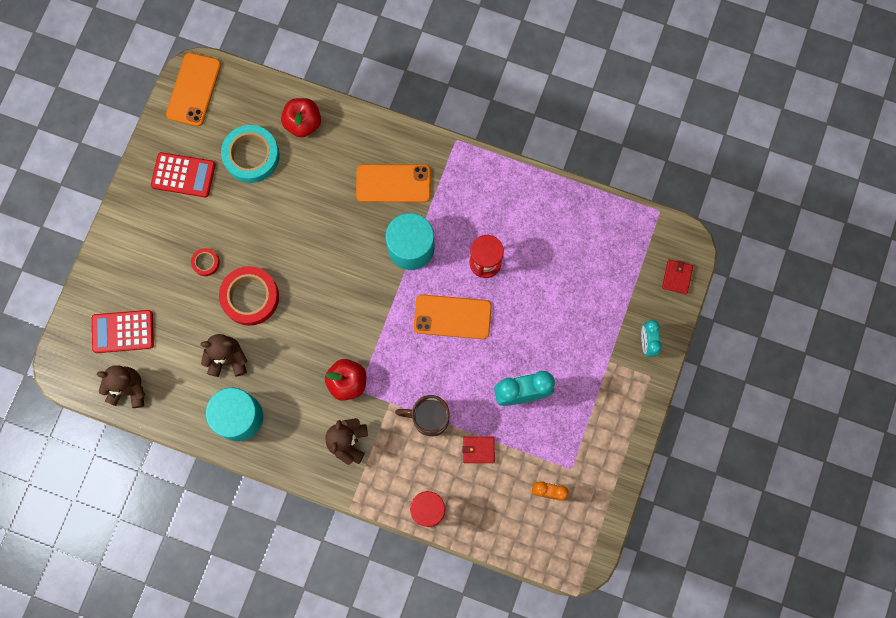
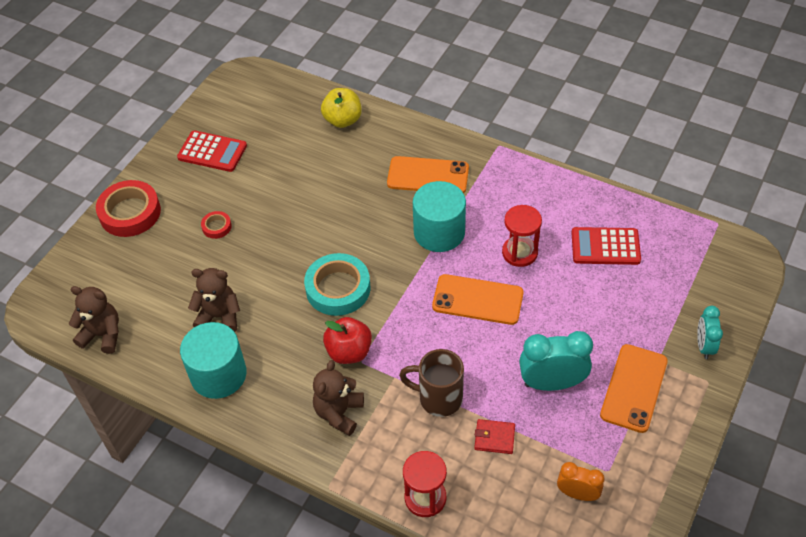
camera: 10 degrees right, 25 degrees down
red calculator [92,310,154,353] -> red calculator moved to [571,227,641,265]
orange phone [166,53,221,126] -> orange phone moved to [600,344,668,433]
red tape [219,266,279,326] -> red tape moved to [96,180,161,237]
turquoise tape [221,125,280,183] -> turquoise tape moved to [304,253,370,316]
red apple [281,98,321,138] -> yellow apple [321,88,362,128]
red wallet [662,260,693,294] -> none

